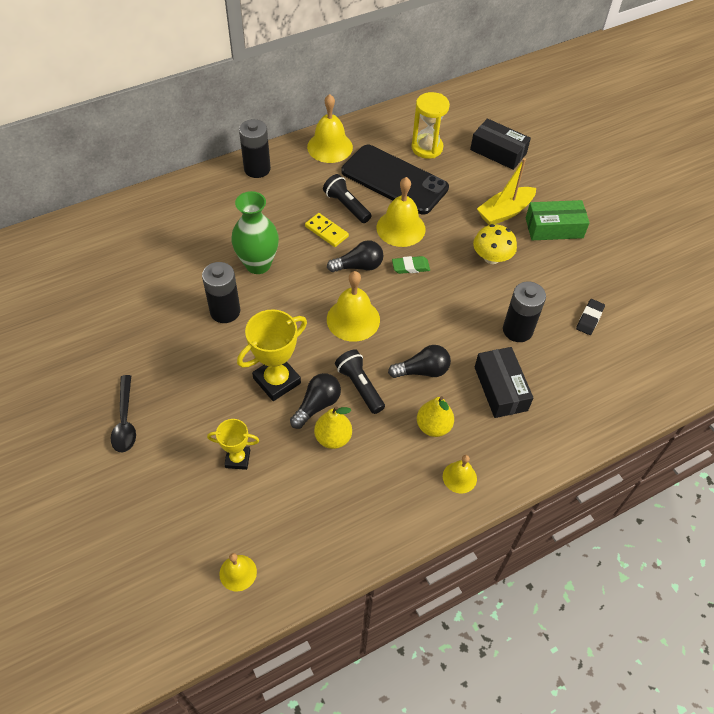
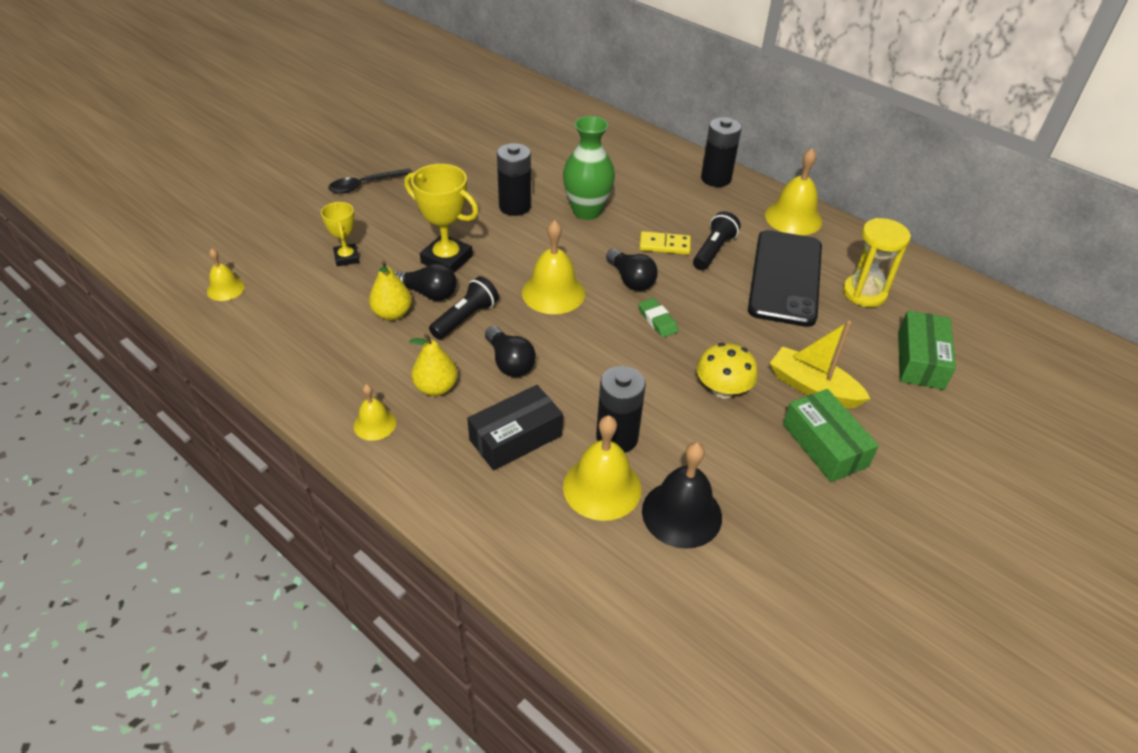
camera: 70 degrees right, 10 degrees down
yellow domino [305,213,349,247] -> yellow domino turned 75 degrees clockwise [639,231,691,255]
yellow bell [377,177,425,247] -> yellow bell moved to [563,416,641,521]
black box [470,118,531,170] -> green box [898,310,956,390]
black eraser [576,299,605,335] -> black bell [642,442,722,549]

